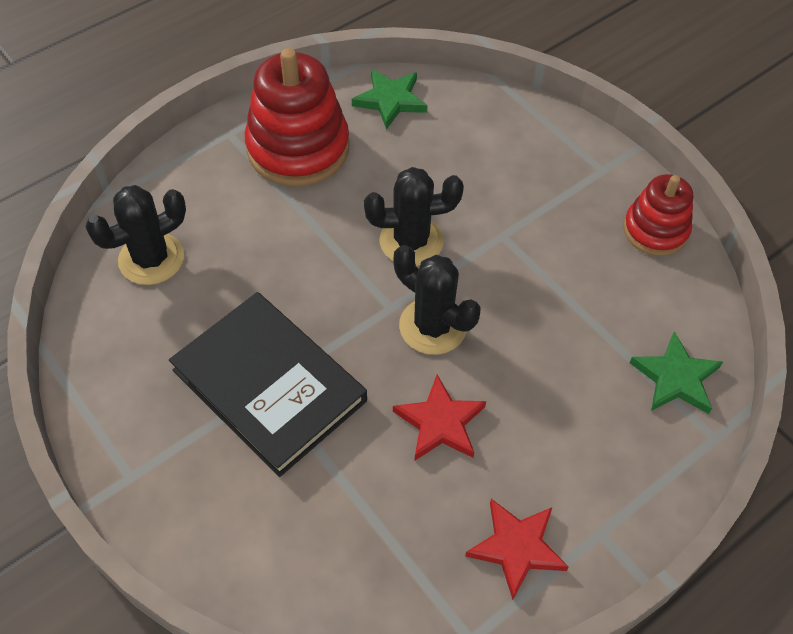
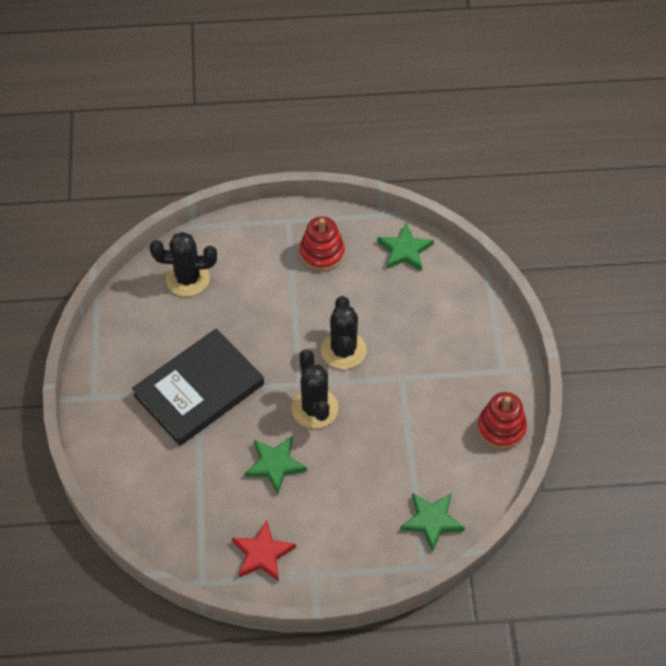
camera: 35 degrees right, 0 degrees up
black book [169,292,367,477] -> black book turned 60 degrees clockwise [132,329,264,446]
red stacking toy [245,48,349,186] -> red stacking toy [300,216,345,271], size x0.60
black cactus [364,167,464,266] -> black cactus turned 60 degrees clockwise [321,296,367,369]
red star [393,375,486,461] -> green star [244,437,307,494]

